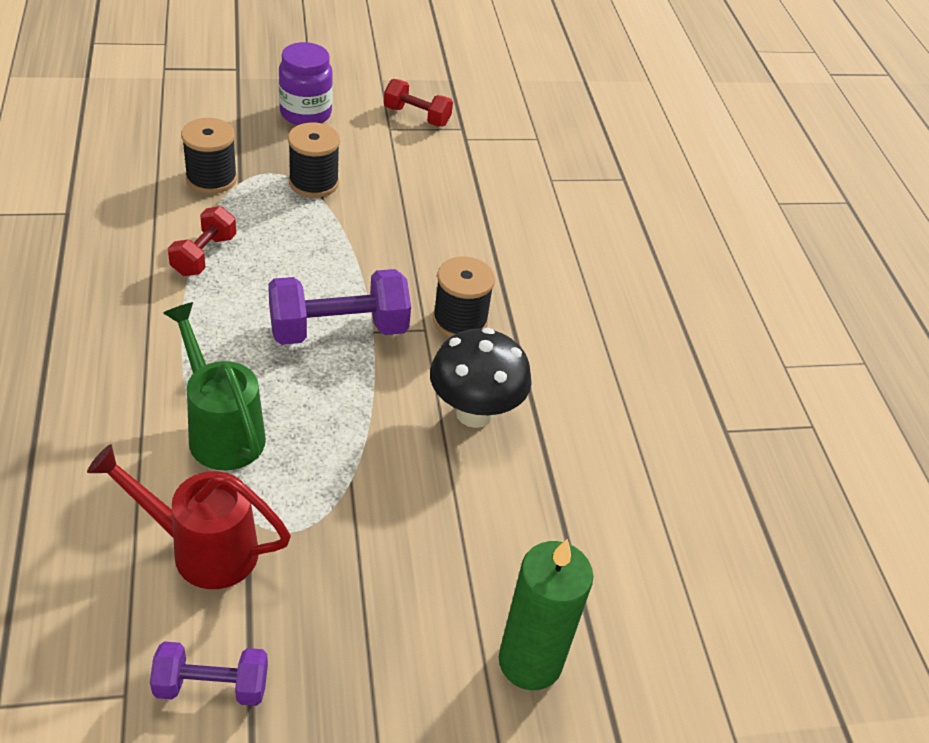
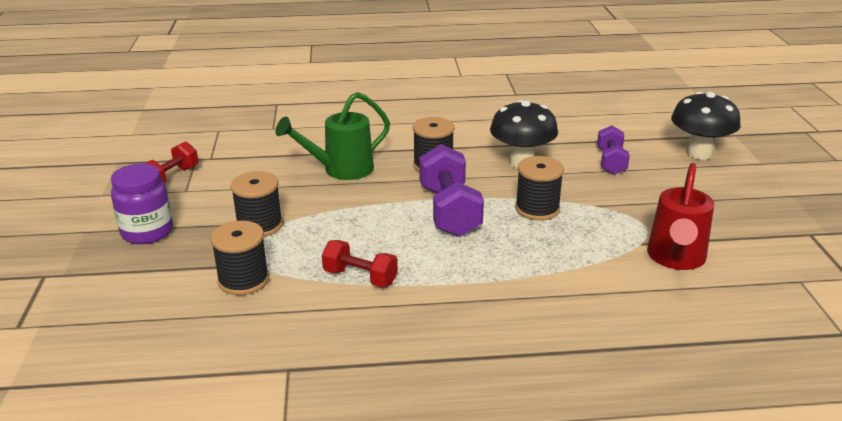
camera: 80 degrees left, 15 degrees down
purple dumbbell [150,641,268,706] -> purple dumbbell moved to [597,125,630,175]
green watering can [163,302,266,471] -> green watering can moved to [275,92,390,180]
green candle [499,539,593,690] -> black mushroom [671,92,741,160]
none -> black spool [515,156,564,220]

